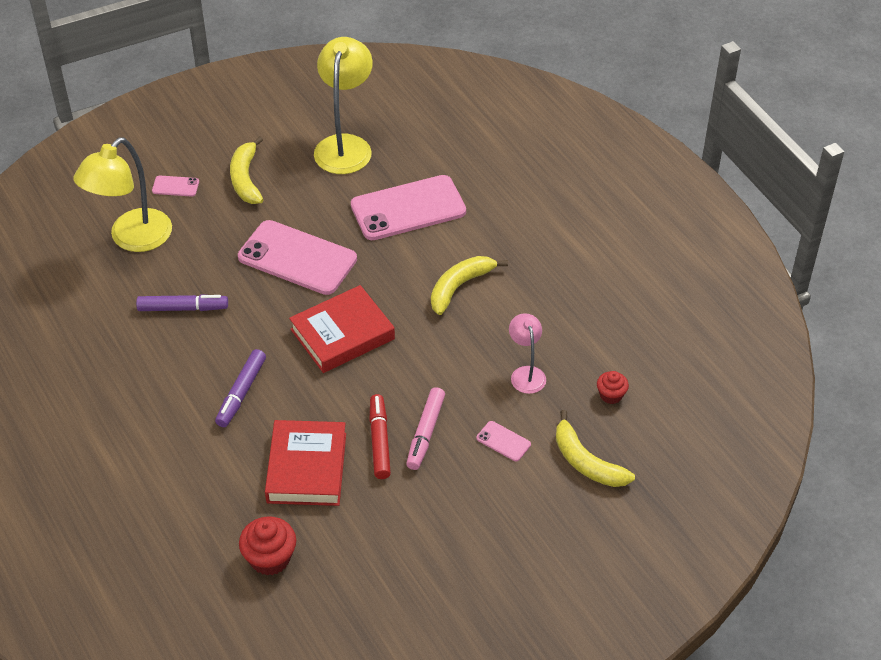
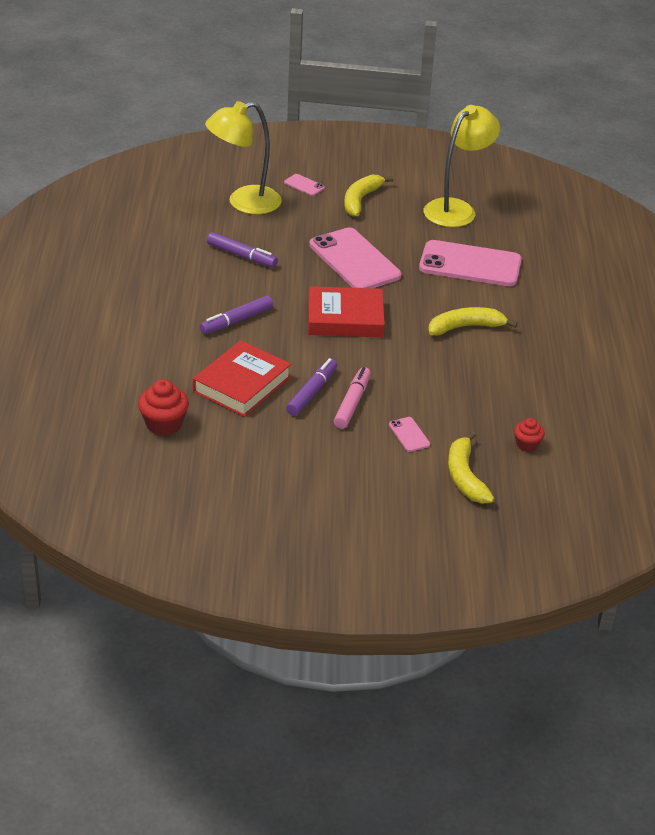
camera: 30 degrees right, 10 degrees down
red marker [369,394,391,479] -> purple marker [286,358,337,416]
pink marker [406,387,445,470] -> pink marker turned 150 degrees clockwise [334,367,371,429]
pink lamp [509,313,546,394] -> none

